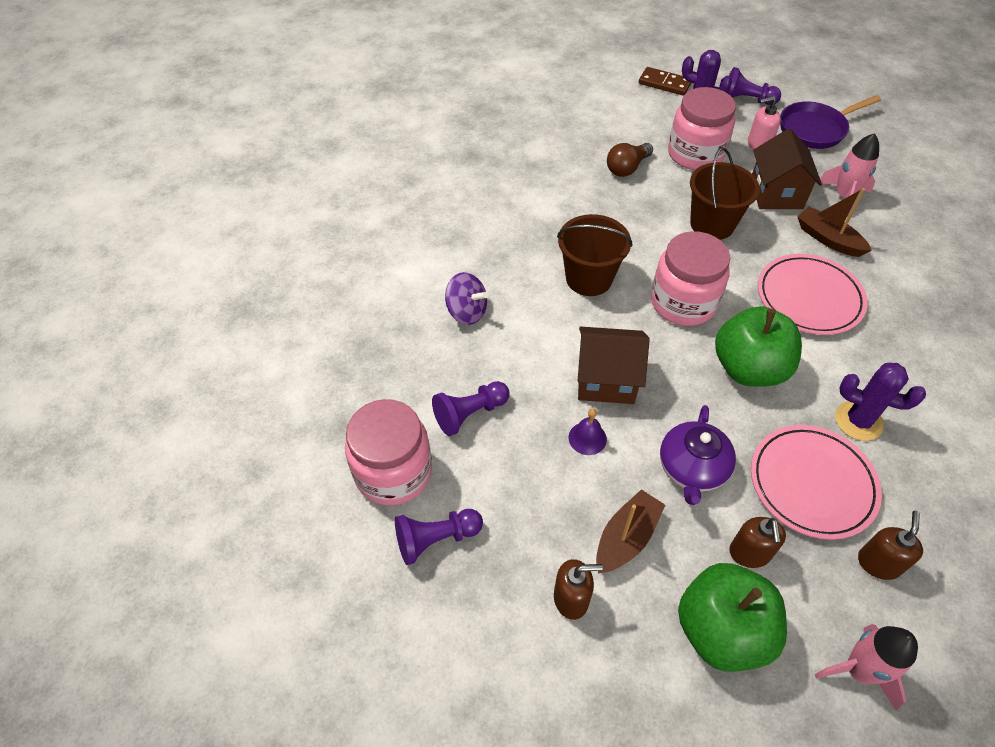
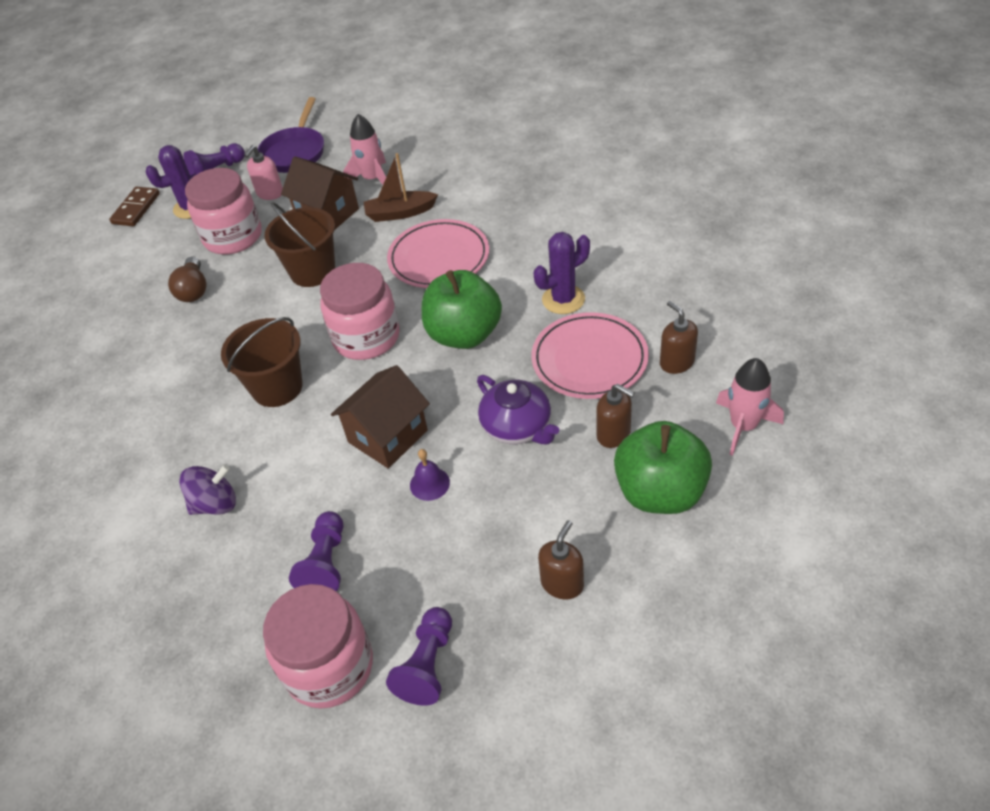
camera: 50 degrees left, 5 degrees down
brown boat [596,489,665,573] -> none
brown domino [639,67,691,96] -> brown domino turned 45 degrees counterclockwise [109,186,160,226]

